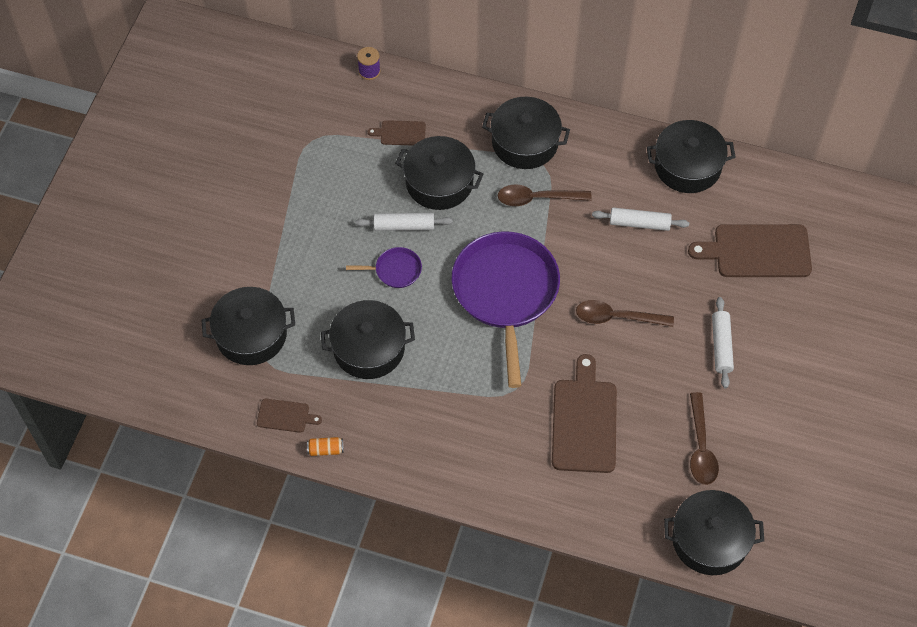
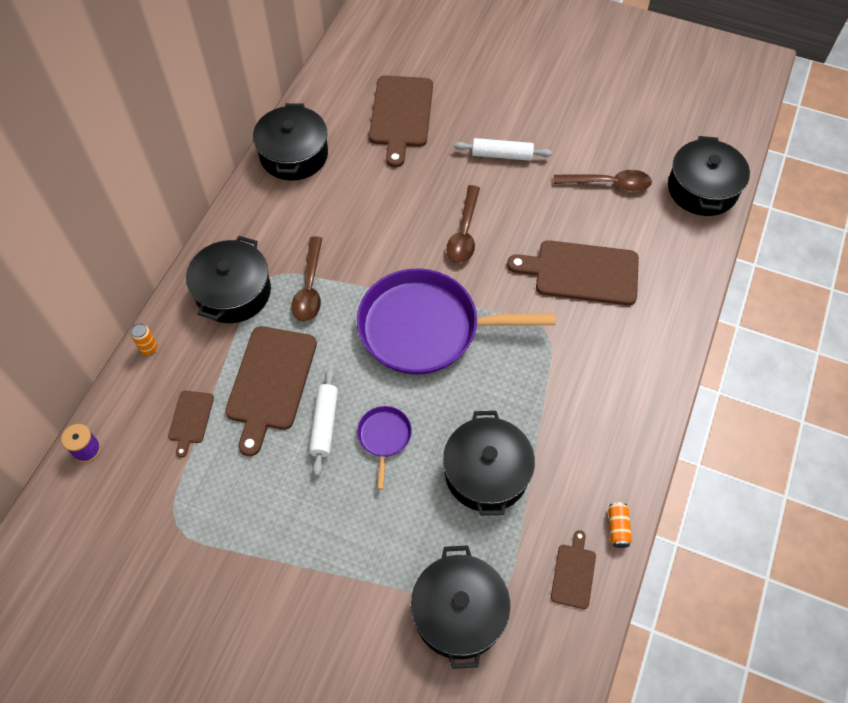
camera: 85 degrees left, 0 degrees up
black pot [395,136,483,210] -> brown cutting board [225,326,317,456]
white rolling pin [592,208,689,231] -> none
none -> orange can [131,323,157,355]

